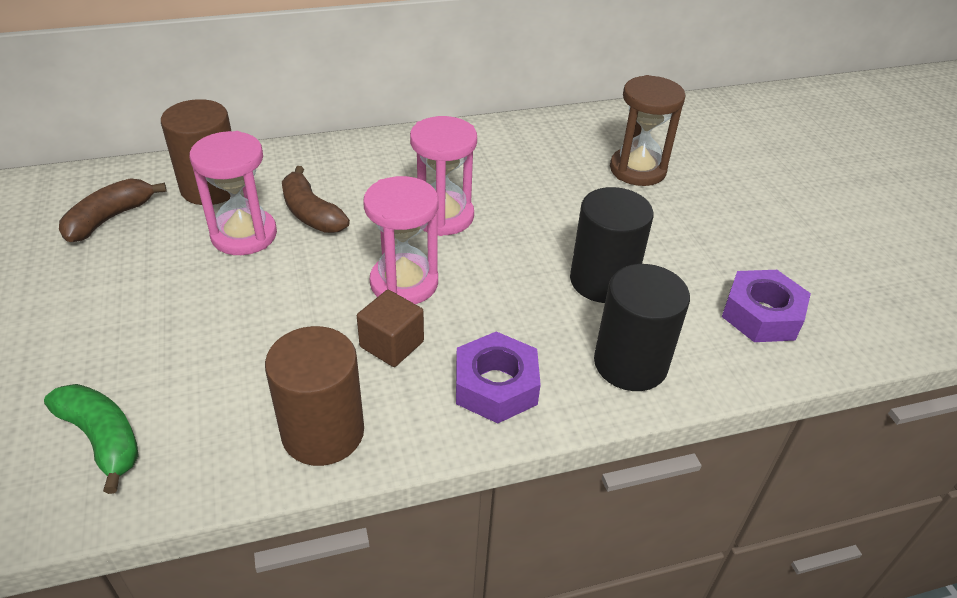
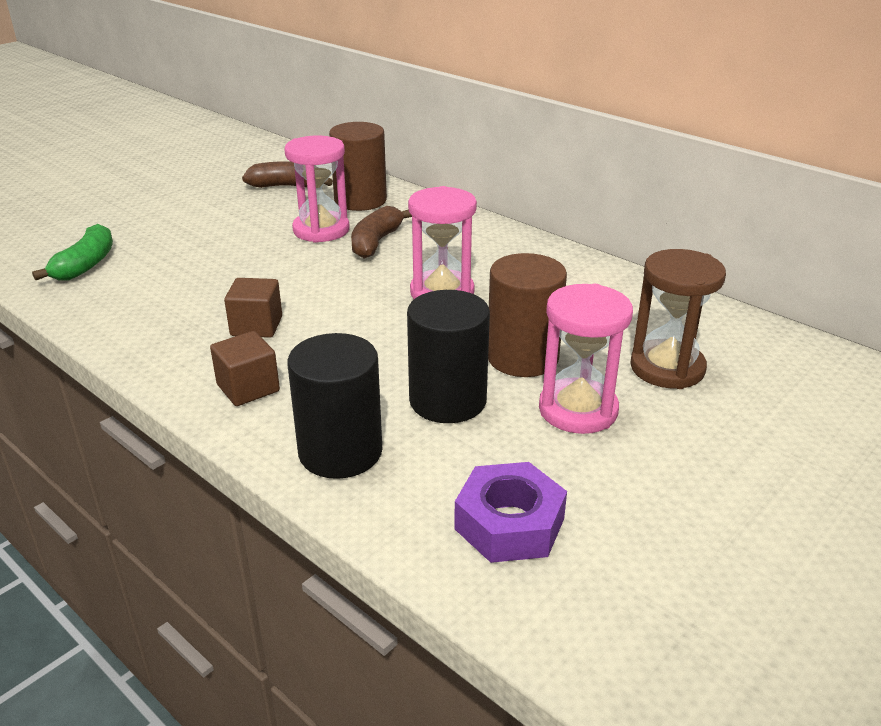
camera: 60 degrees right, 10 degrees down
brown cylinder [265,326,364,466] -> brown cylinder moved to [488,253,567,377]
pink hourglass [363,176,438,304] -> pink hourglass moved to [539,284,633,434]
purple nut [456,331,541,424] -> brown cube [210,331,280,406]

